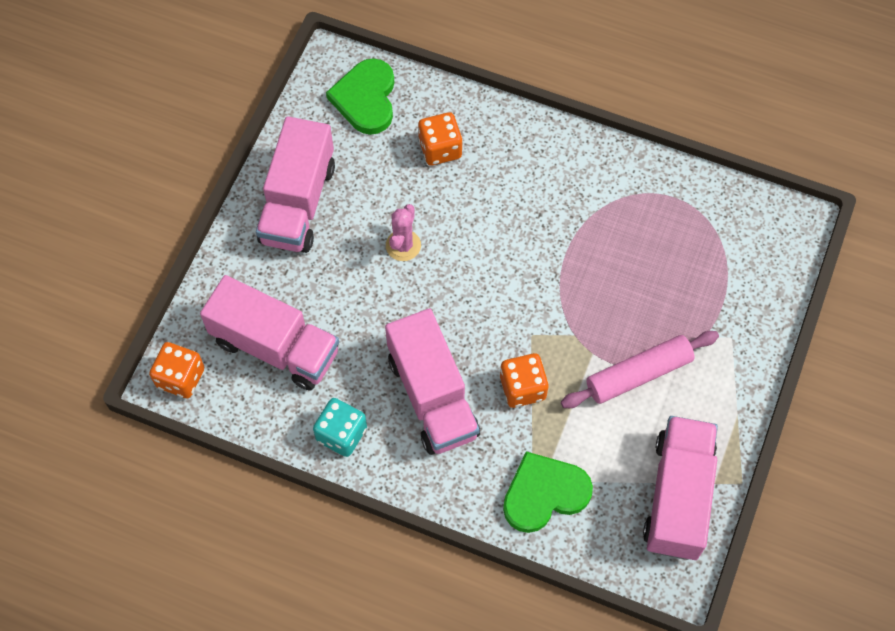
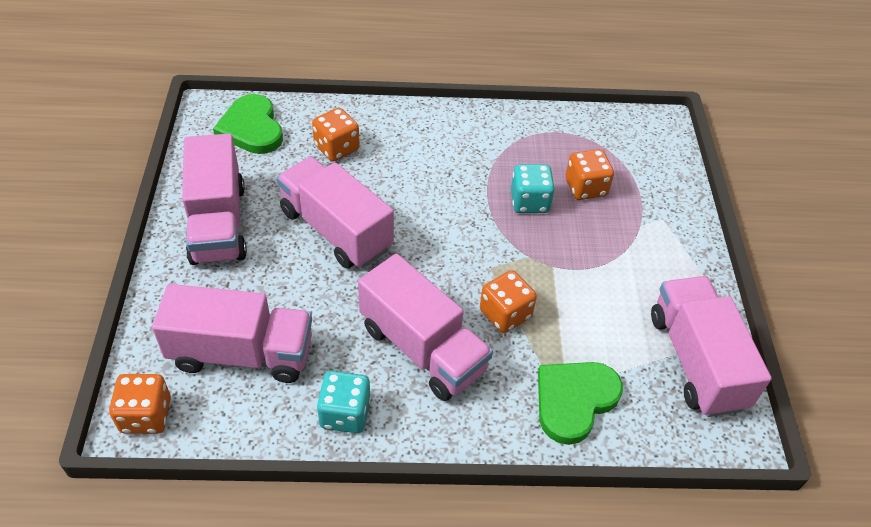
camera: 25 degrees left, 15 degrees down
pink cactus [386,204,421,261] -> pink truck [277,157,394,269]
pink rolling pin [561,331,719,408] -> none
none -> turquoise dice [511,164,555,213]
none -> orange dice [565,149,614,200]

